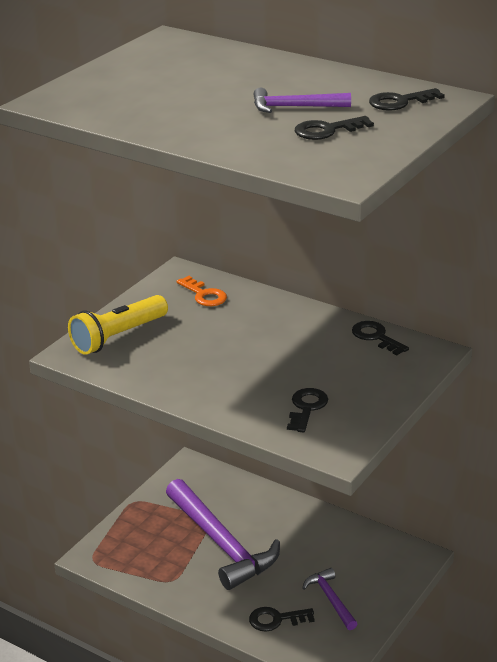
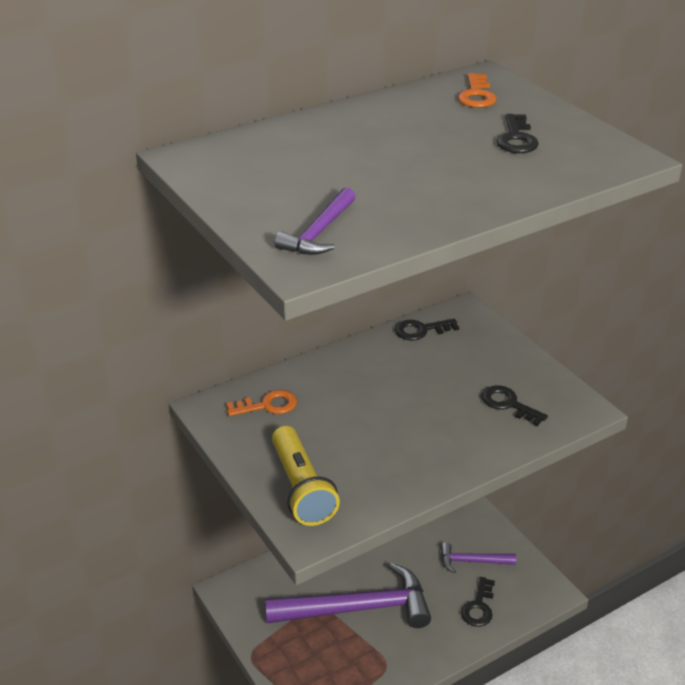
camera: 65 degrees left, 5 degrees up
purple hammer [254,88,351,113] -> purple hammer moved to [275,187,356,255]
black key [369,88,445,111] -> orange key [458,73,497,108]

